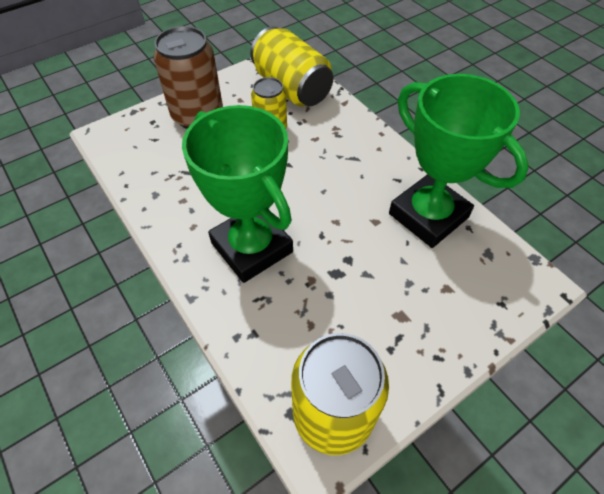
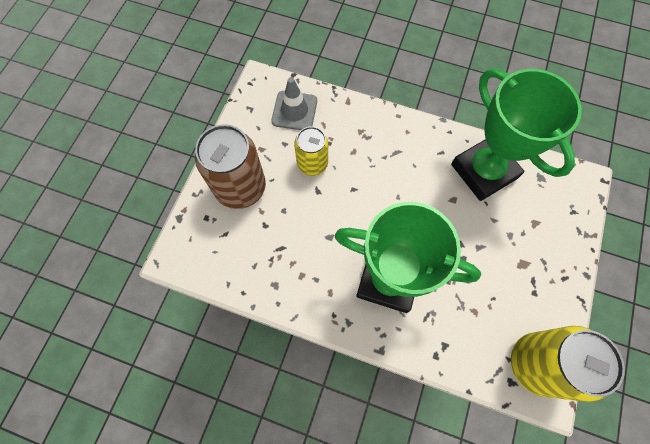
camera: 35 degrees left, 15 degrees up
yellow can [250,26,334,106] -> grey traffic cone [271,77,317,130]
green trophy [389,74,529,248] -> green trophy turned 45 degrees clockwise [451,68,582,201]

